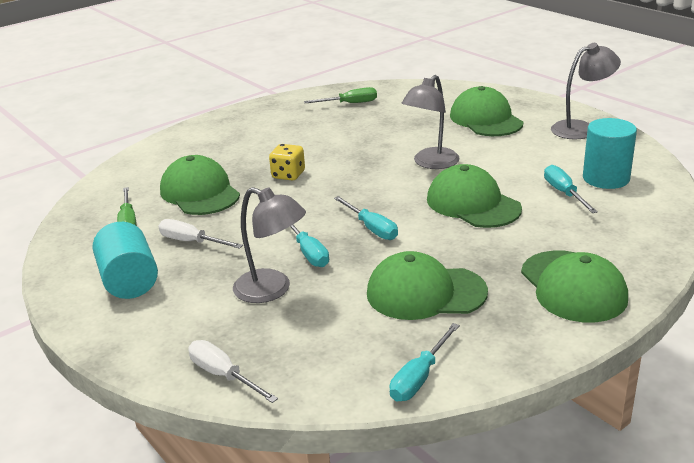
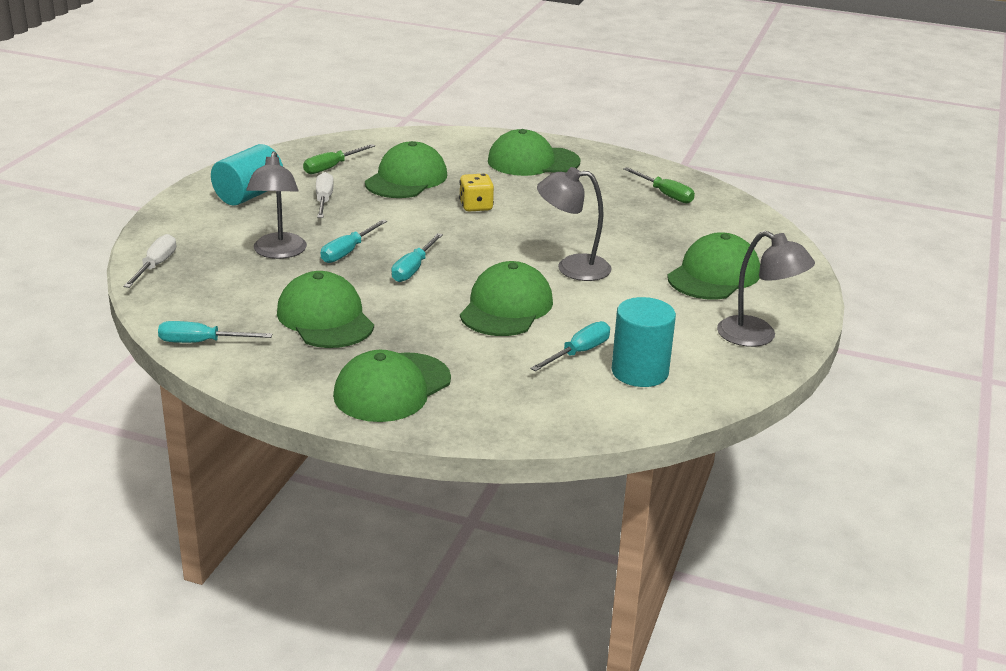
camera: 55 degrees right, 0 degrees up
none -> green cap [488,129,581,176]

